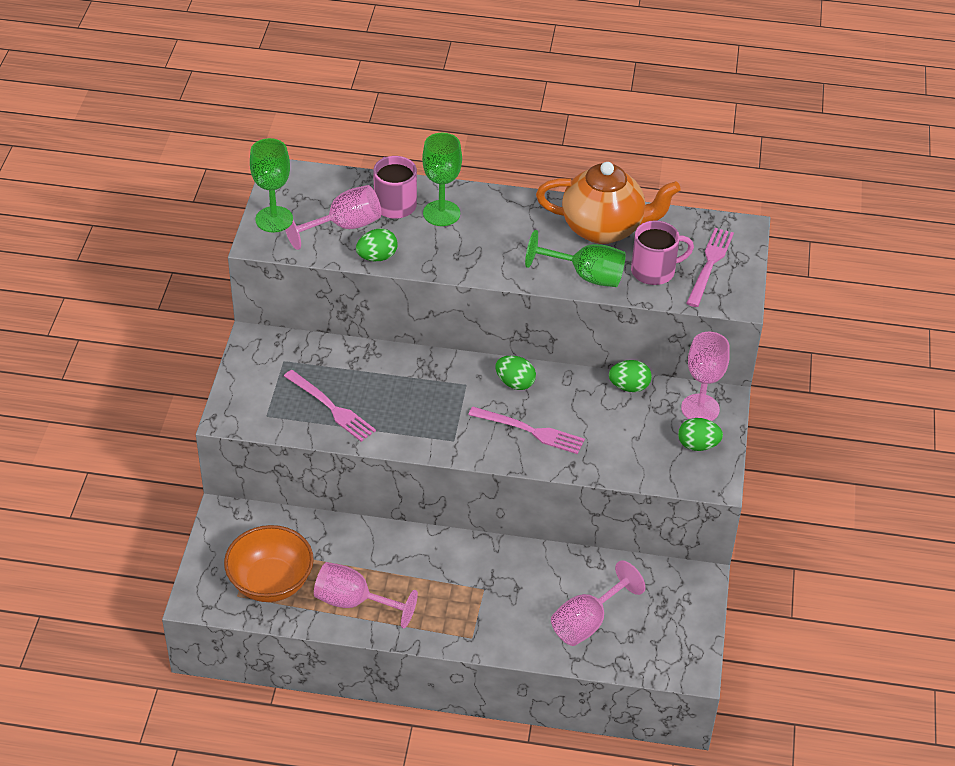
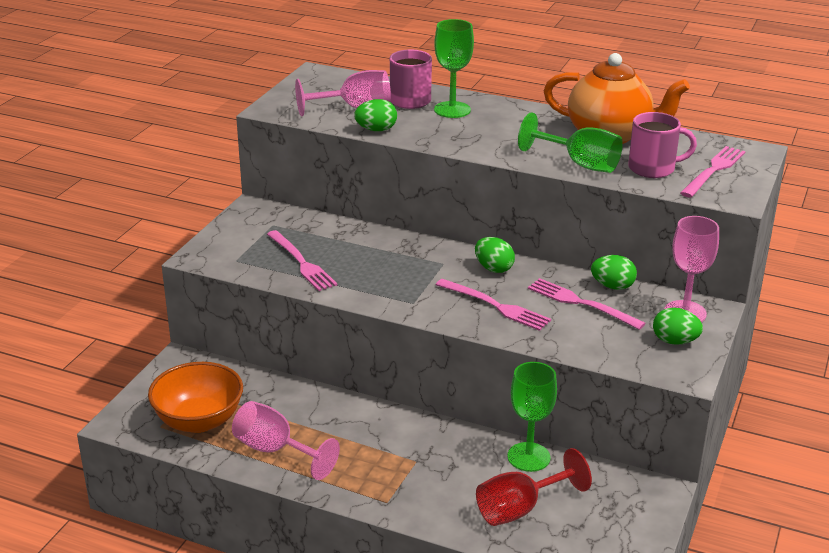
camera: 15 degrees right, 15 degrees down
green goblet [250,138,293,232] -> green goblet moved to [507,362,557,472]
pink goblet [551,560,645,646] -> red goblet [476,448,592,526]
none -> pink fork [528,278,646,330]

